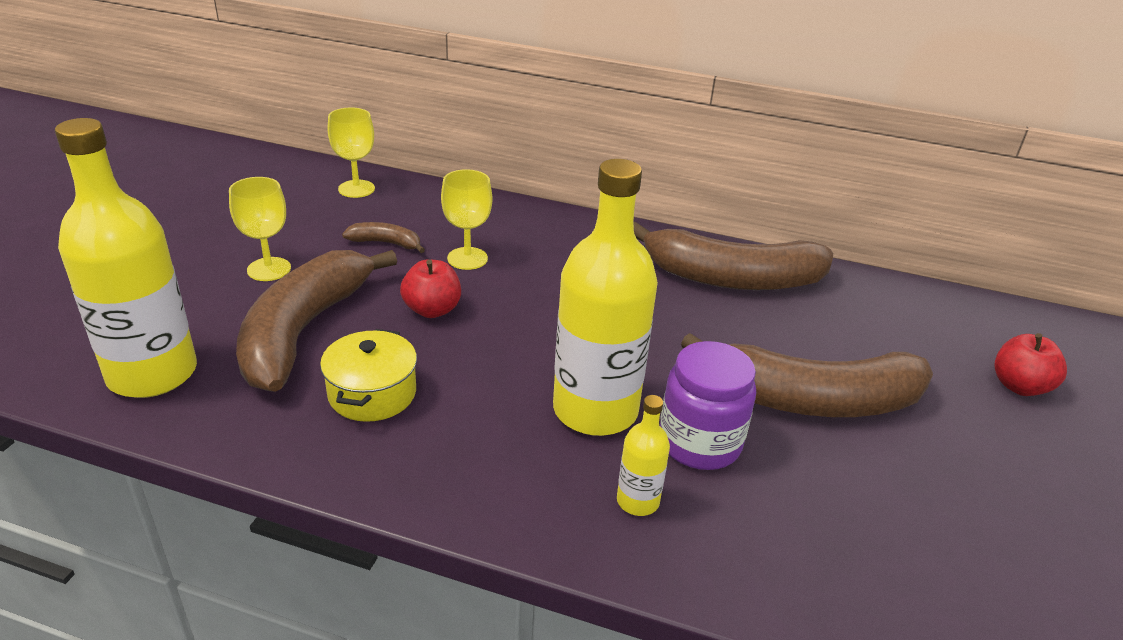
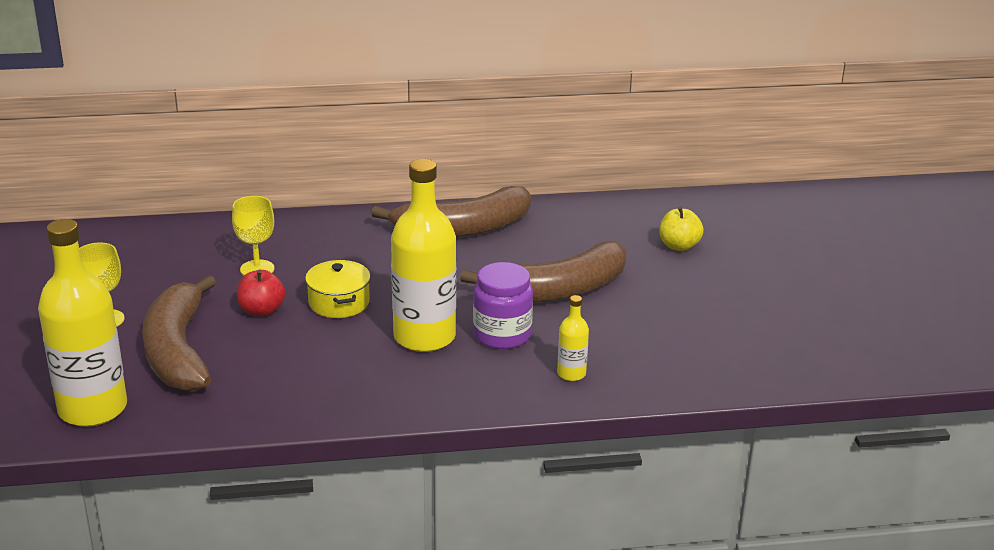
camera: 25 degrees left, 5 degrees down
yellow pot [320,329,417,422] -> yellow pot moved to [305,260,371,318]
yellow goblet [328,108,375,198] -> none
brown banana [342,222,425,253] -> none
yellow bottle [617,395,670,516] -> yellow bottle moved to [557,295,589,381]
red apple [994,333,1067,396] -> yellow apple [659,206,704,251]

